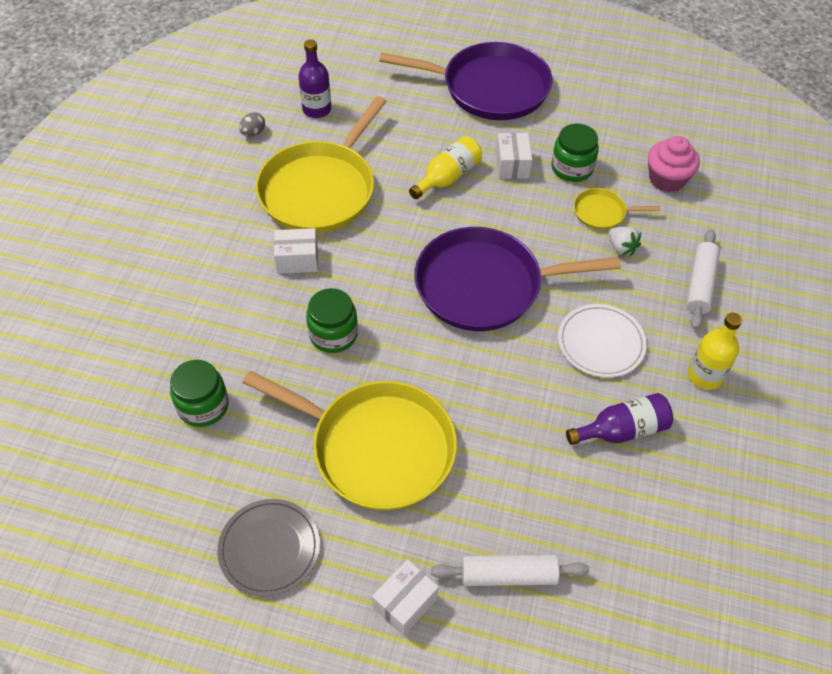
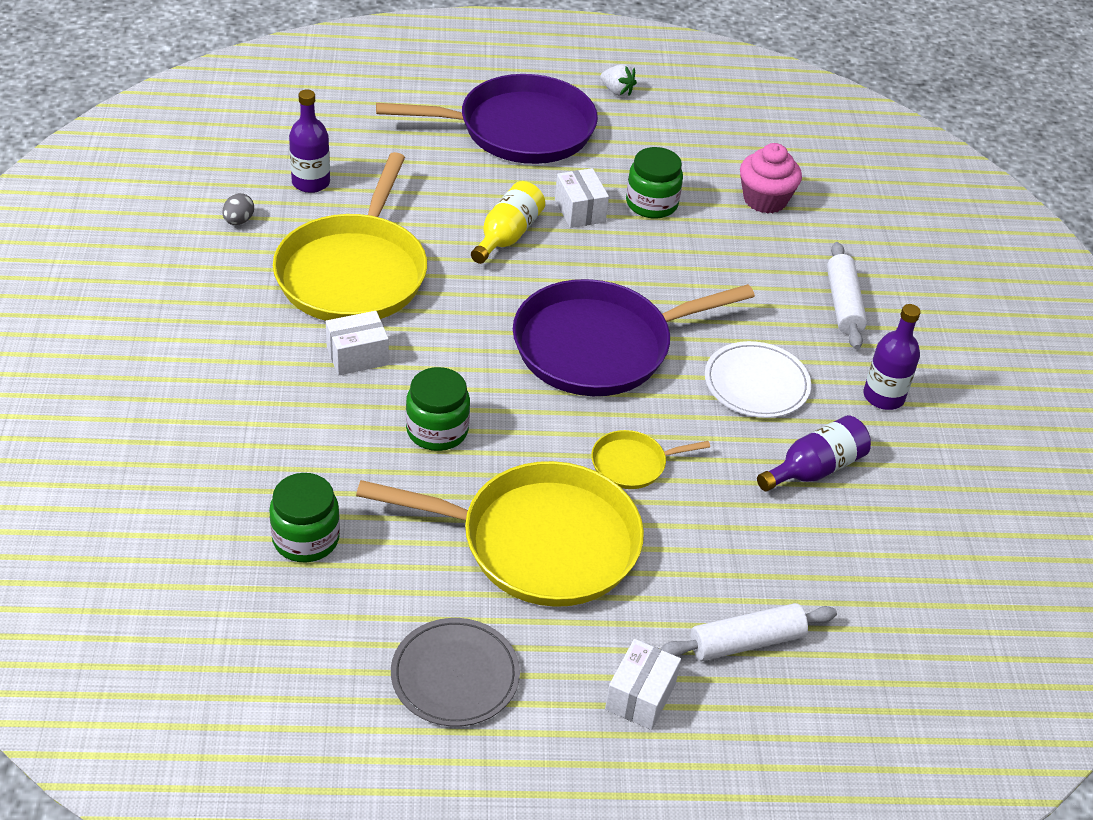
camera: 20 degrees left, 10 degrees down
yellow pan [574,188,661,230] -> yellow pan moved to [591,430,710,489]
white strawberry [609,227,641,256] -> white strawberry moved to [600,64,637,96]
yellow bottle [688,313,742,390] -> purple bottle [863,304,921,410]

